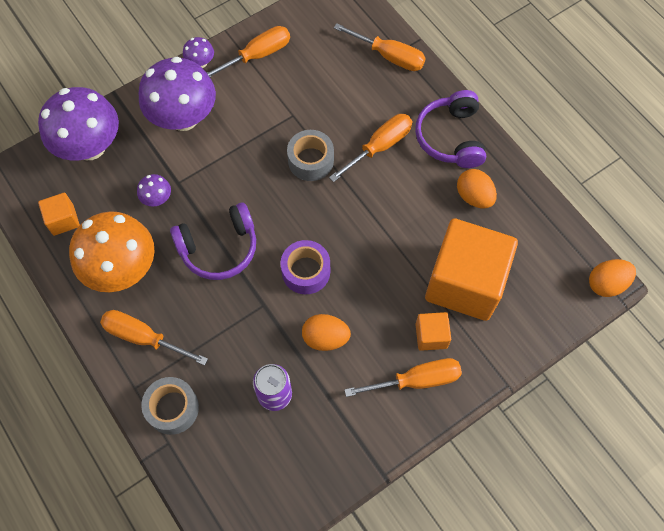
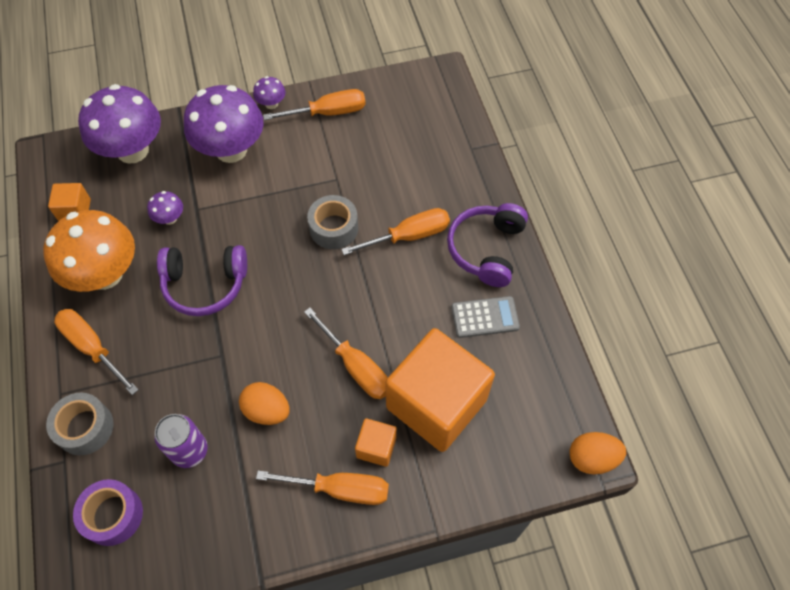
camera: 20 degrees right, 5 degrees down
purple tape [281,240,330,294] -> purple tape moved to [73,479,143,546]
orange screwdriver [334,23,426,71] -> orange screwdriver moved to [304,308,388,399]
orange egg [457,169,497,208] -> grey calculator [451,296,520,338]

